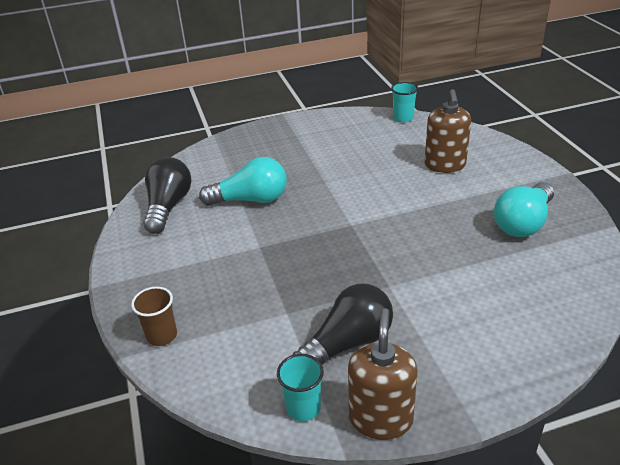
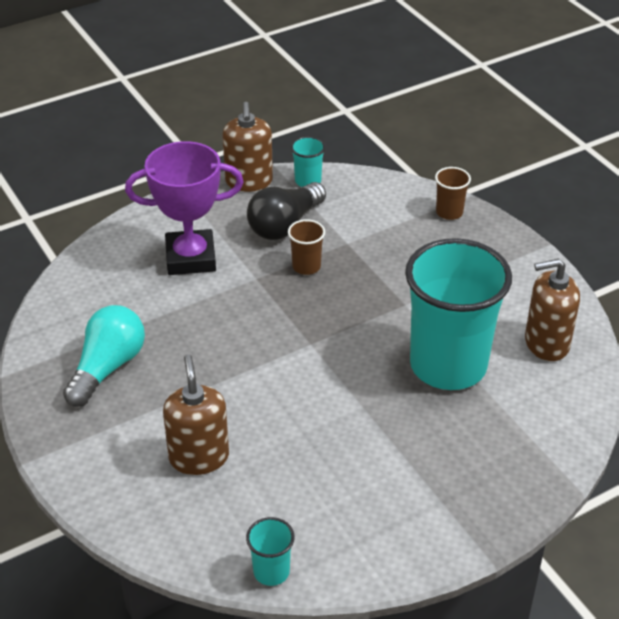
camera: 165 degrees right, 5 degrees up
black light bulb [143,157,192,234] -> brown soap dispenser [525,259,580,361]
turquoise light bulb [199,157,287,206] -> turquoise cup [405,238,512,390]
none -> purple trophy [125,141,244,275]
none -> brown cup [288,219,325,275]

